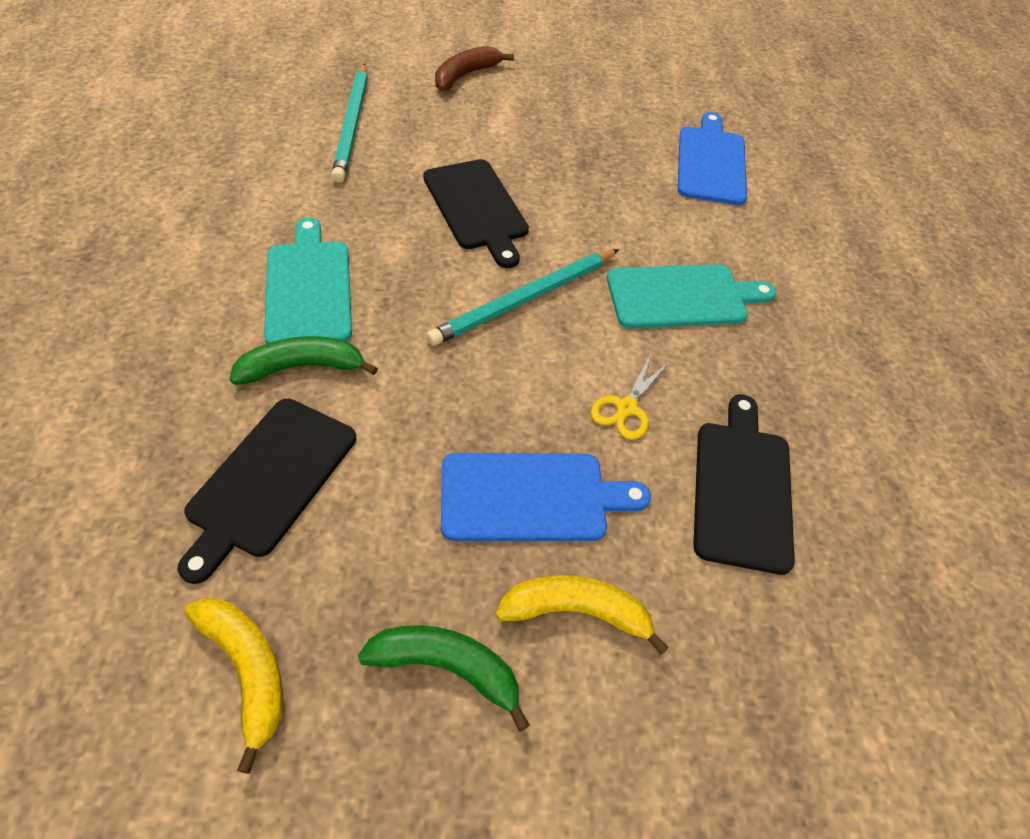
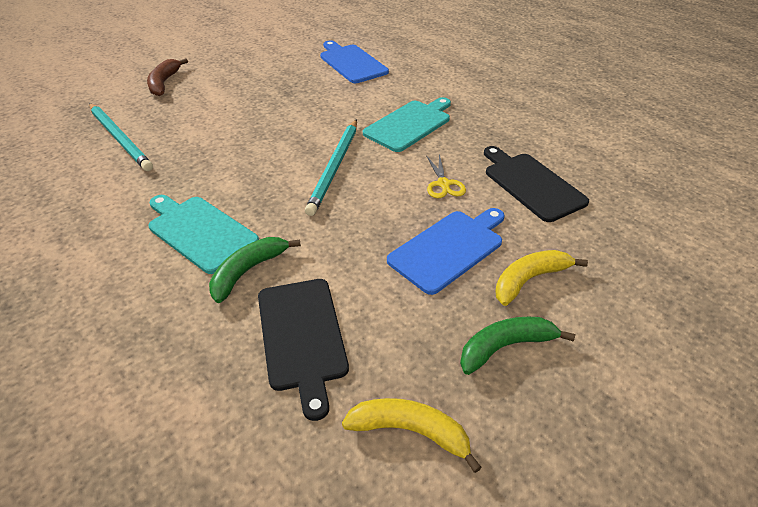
camera: 35 degrees left, 10 degrees down
black cutting board [423,159,529,268] -> none

